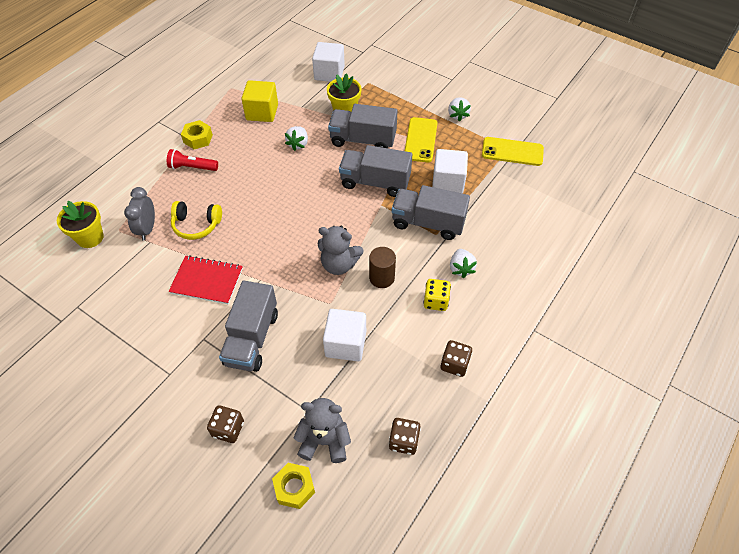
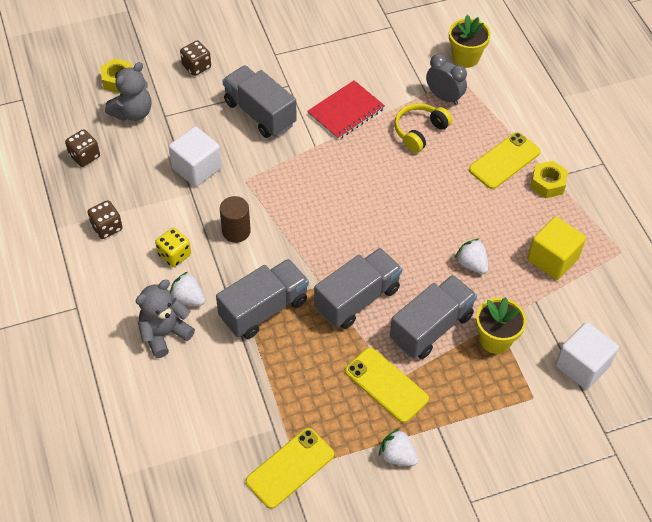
camera: 125 degrees right, 0 degrees up
red flashlight [167,149,218,171] -> yellow phone [469,132,541,189]
grey teddy bear [318,226,364,275] -> grey teddy bear moved to [136,280,195,358]
white cube [432,149,468,194] -> none

